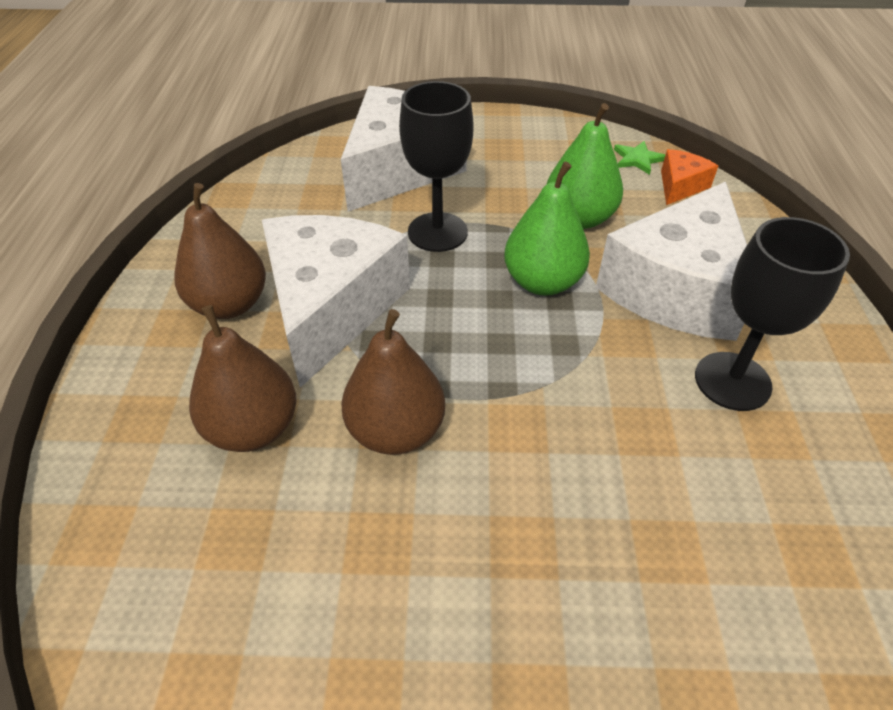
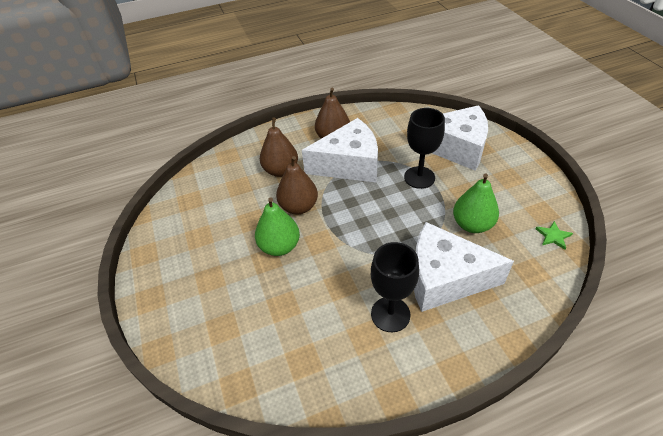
camera: 70 degrees right, 0 degrees up
green pear [504,161,590,296] -> green pear moved to [255,198,300,256]
orange cheese [661,149,718,205] -> none

